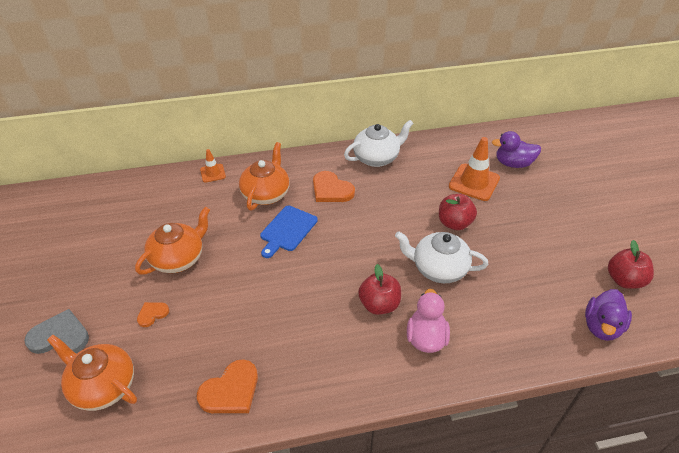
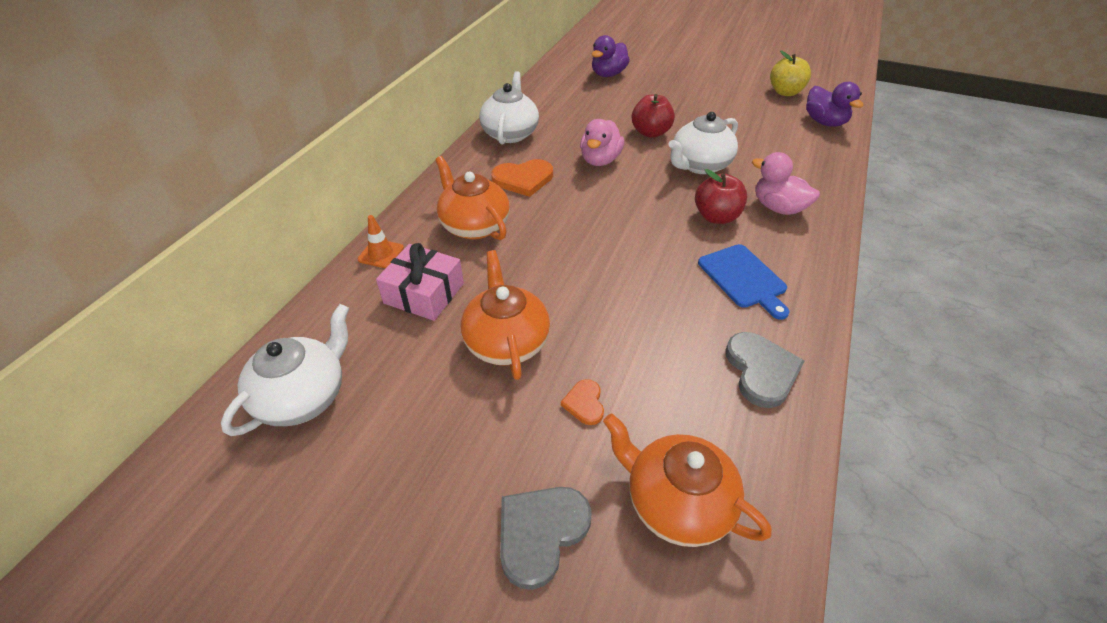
camera: 55 degrees left, 0 degrees up
orange teapot [47,335,137,411] -> orange teapot turned 60 degrees clockwise [603,414,772,547]
orange heart [197,359,258,413] -> grey heart [725,332,805,408]
blue cutting board [260,206,318,258] -> blue cutting board moved to [698,244,790,320]
orange traffic cone [449,137,500,201] -> none
red apple [608,240,654,289] -> yellow apple [770,50,811,96]
none -> white teapot [221,304,349,436]
none -> pink gift [376,243,464,321]
none -> pink duck [580,119,624,166]

